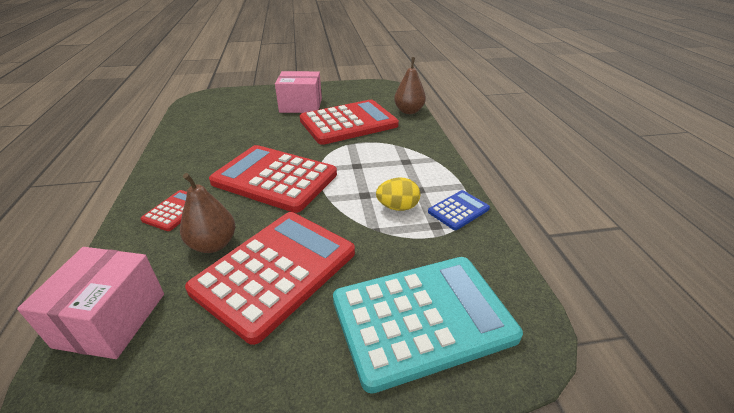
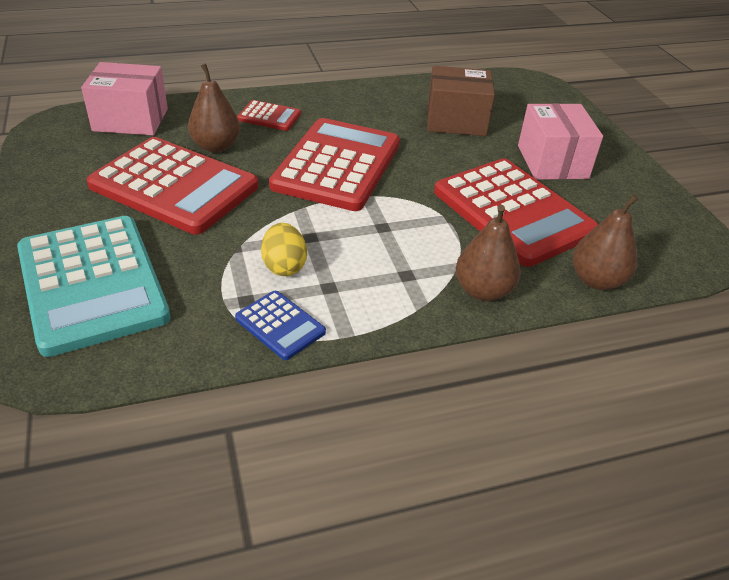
camera: 80 degrees right, 5 degrees up
none -> brown box [427,66,495,136]
none -> brown pear [456,205,521,301]

